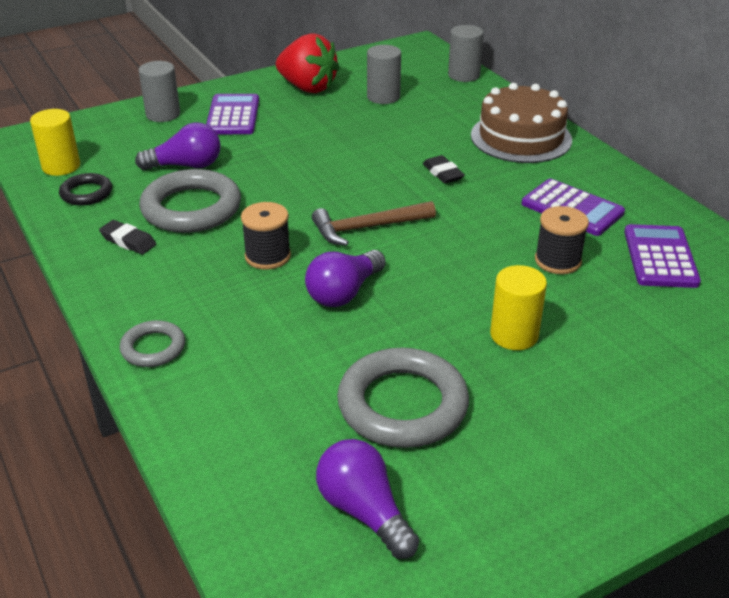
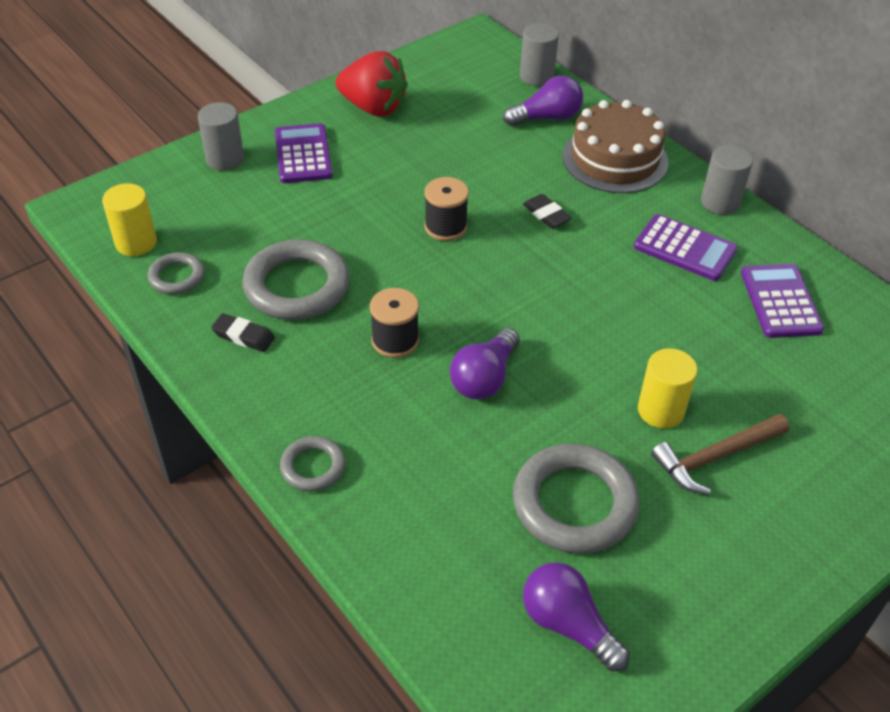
camera: 10 degrees left, 10 degrees up
black ring [59,173,112,206] -> grey ring [148,252,205,294]
purple light bulb [135,122,221,170] -> purple light bulb moved to [503,76,583,126]
brown hammer [312,201,436,246] -> brown hammer moved to [651,414,790,494]
grey cylinder [367,45,401,104] -> grey cylinder moved to [701,145,753,215]
black spool [535,206,589,274] -> black spool moved to [425,177,469,241]

